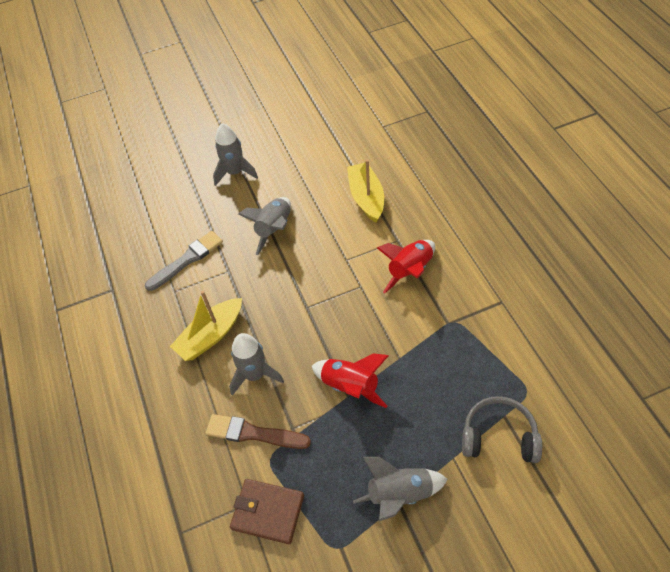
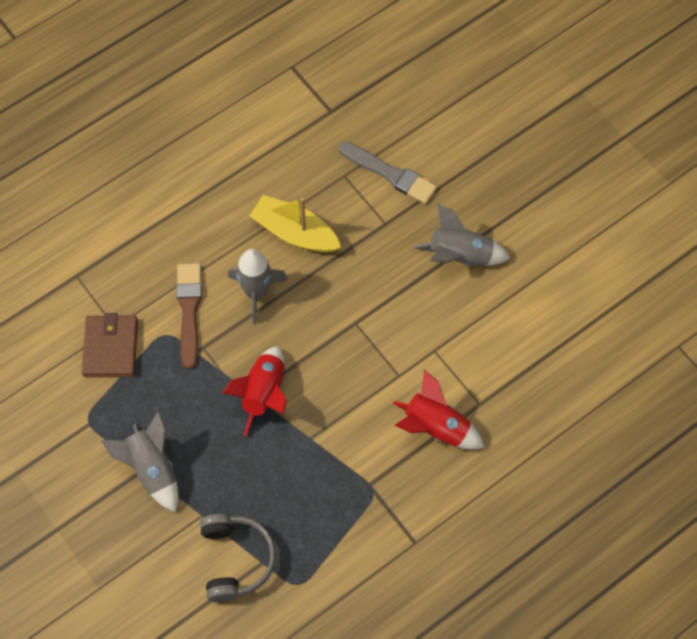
camera: 70 degrees right, 10 degrees up
grey rocket [213,123,258,186] -> none
yellow boat [347,159,384,223] -> none

